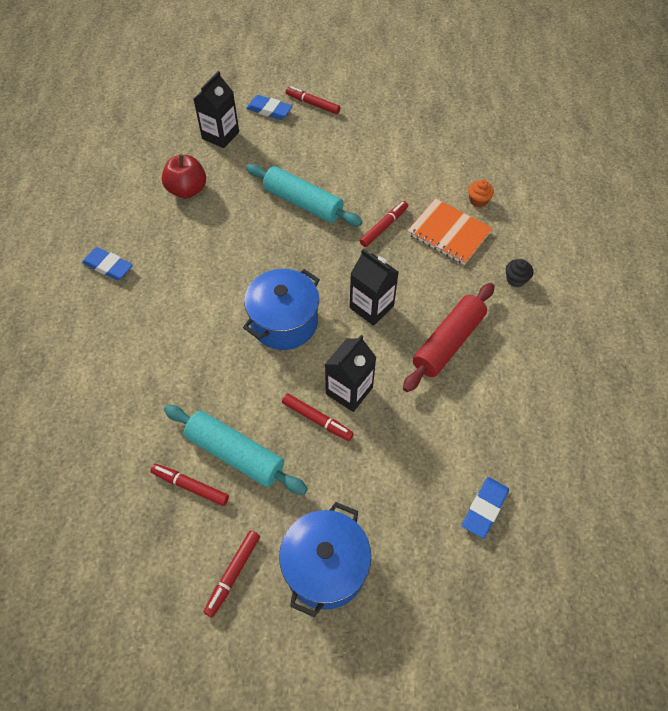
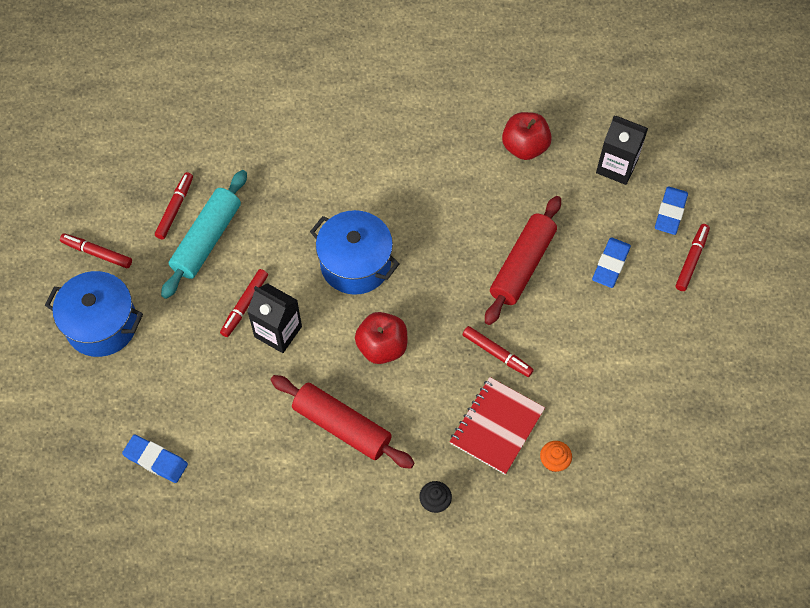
camera: 85 degrees right, 5 degrees up
blue eraser [82,247,133,280] -> blue eraser moved to [592,238,631,288]
turquoise rolling pin [246,164,363,226] -> red rolling pin [485,196,561,325]
black carton [350,249,399,326] -> red apple [355,312,407,364]
orange notebook [407,199,493,265] -> red notebook [450,377,545,475]

